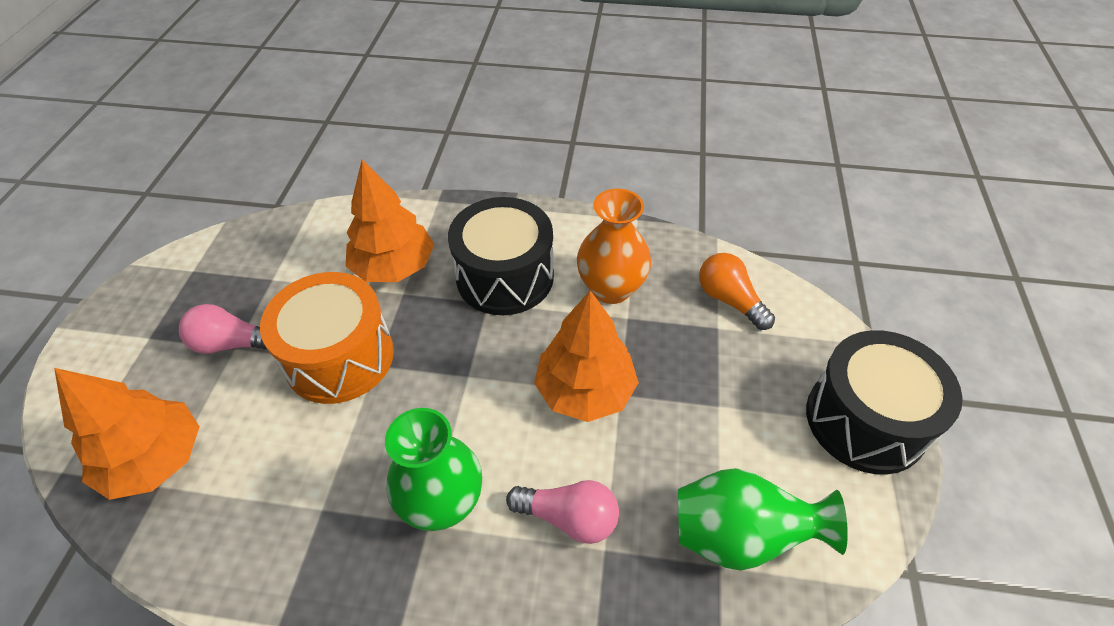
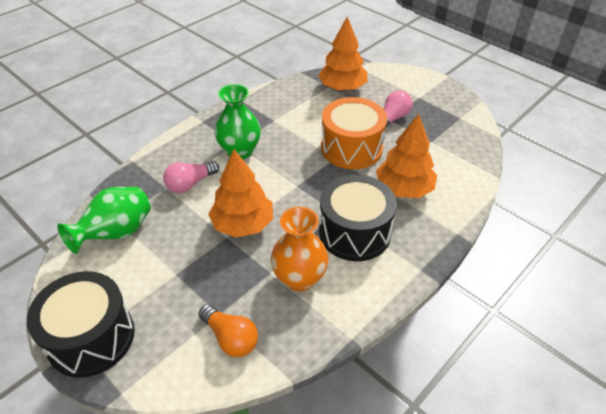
camera: 125 degrees right, 5 degrees down
orange light bulb [699,253,775,330] -> orange light bulb turned 45 degrees clockwise [199,304,258,357]

